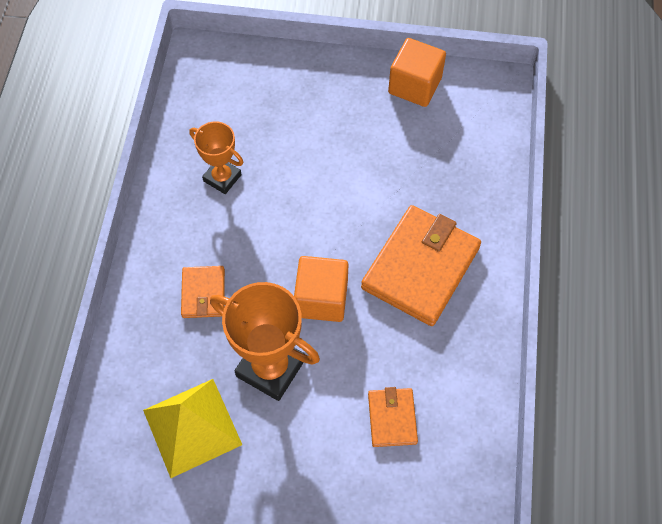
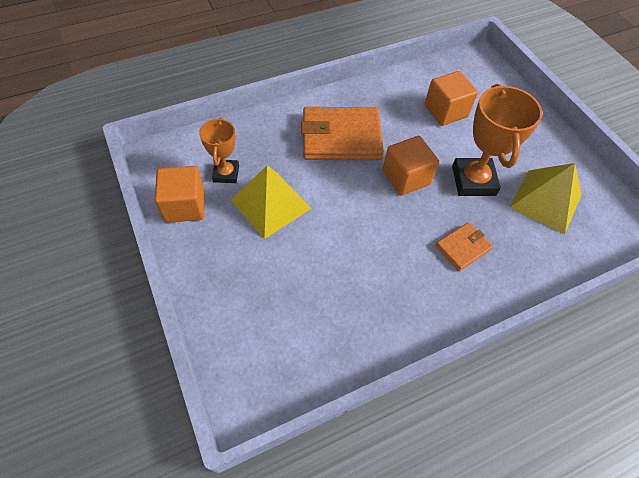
camera: 125 degrees left, 5 degrees down
orange trophy [189,121,243,194] -> orange trophy moved to [199,117,239,183]
orange wallet [368,387,418,447] -> orange cube [424,71,478,126]
none -> yellow pyramid [231,166,312,239]

